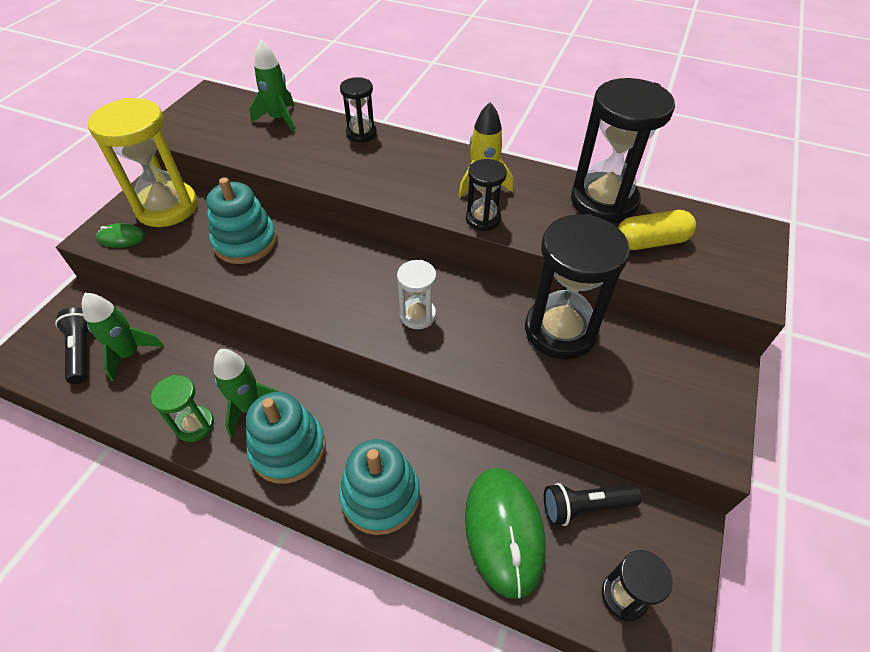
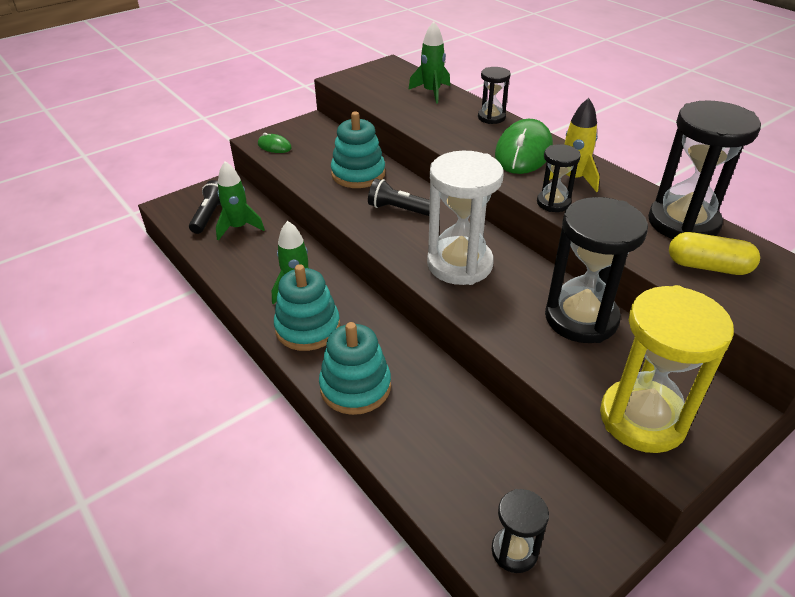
camera: 30 degrees right, 10 degrees down
yellow hourglass [88,98,198,227] -> yellow hourglass moved to [600,285,734,453]
green hourglass [151,375,214,442] -> none
white hourglass [397,260,437,329] -> white hourglass [427,151,504,285], size x1.94
green mouse [465,468,546,599] -> green mouse moved to [495,119,553,174]
black flashlight [544,483,642,526] -> black flashlight moved to [368,179,430,216]

